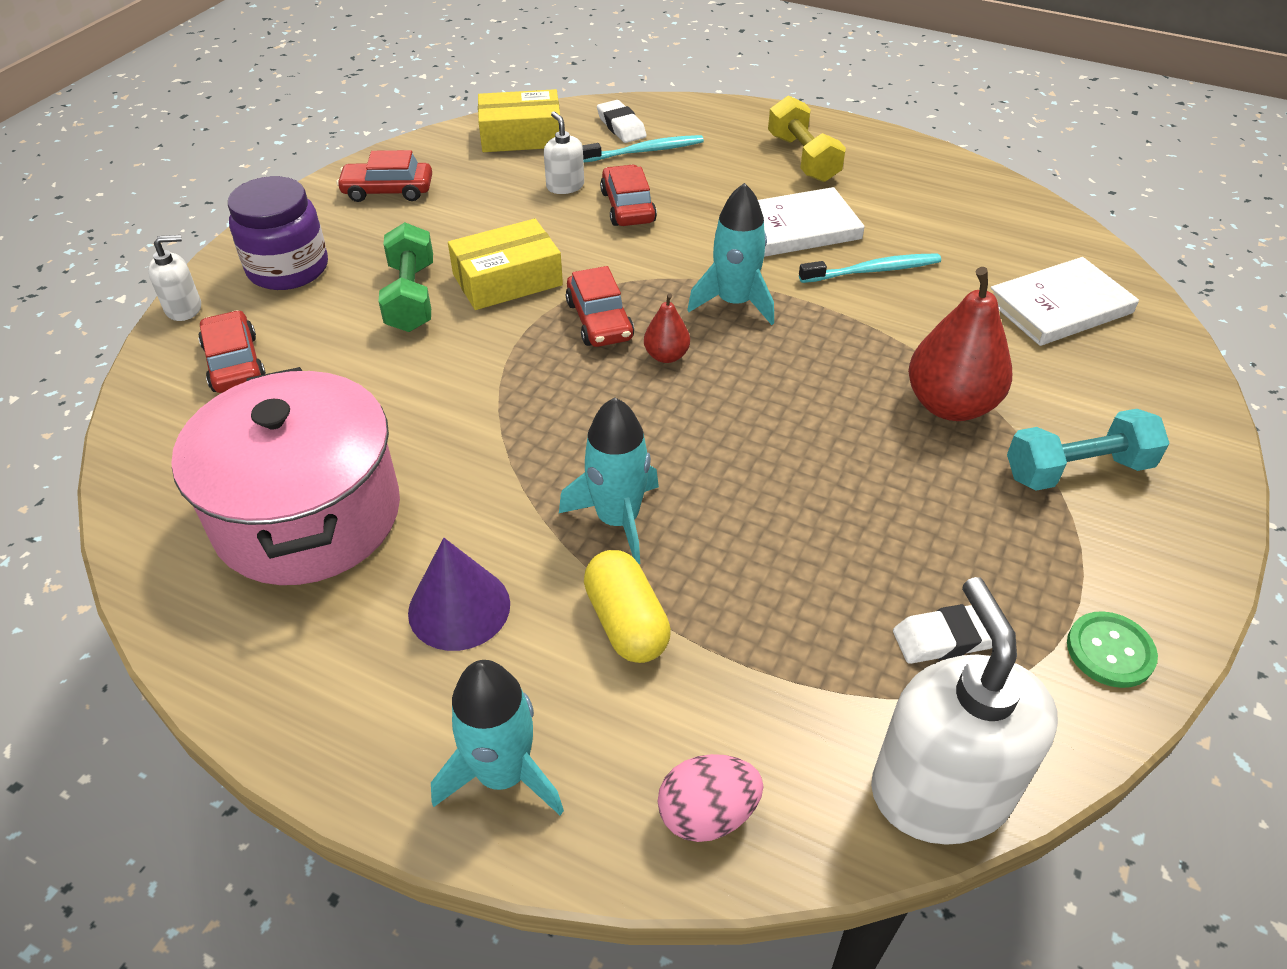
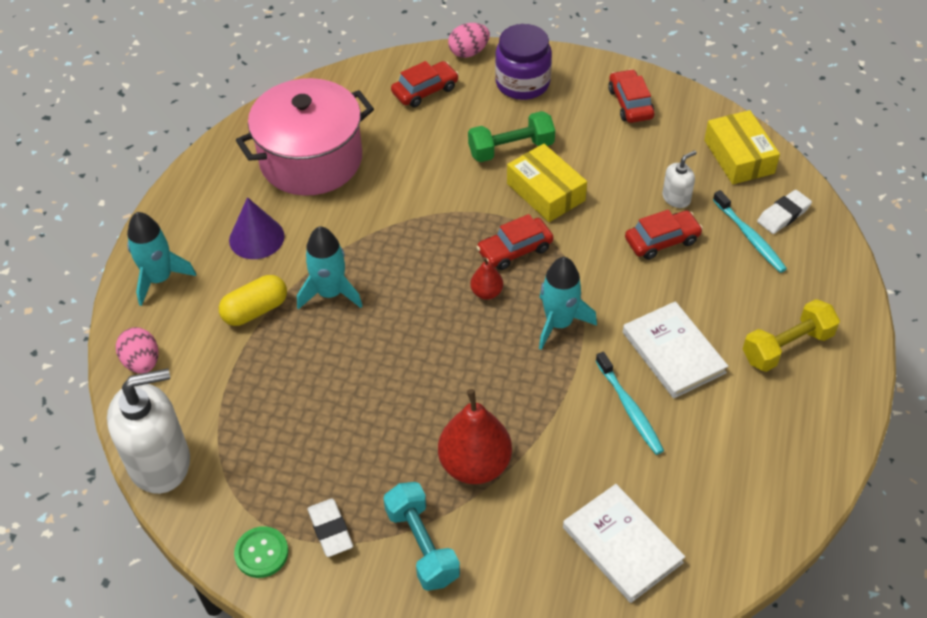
camera: 80 degrees right, 5 degrees up
white soap dispenser [148,235,201,321] -> pink egg [448,23,490,58]
white eraser [893,604,992,664] -> white eraser moved to [307,499,353,557]

